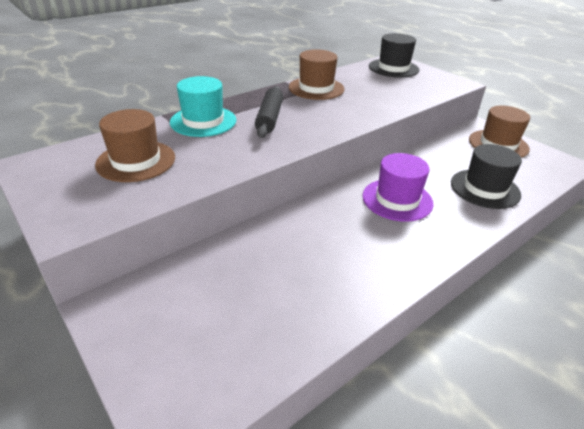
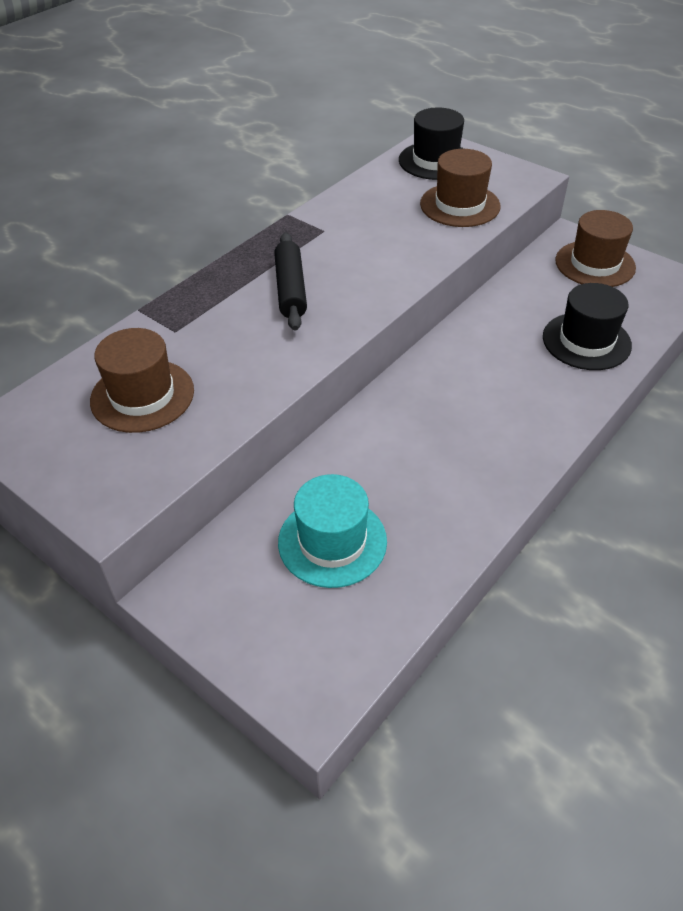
camera: 10 degrees left, 10 degrees up
turquoise hat [170,76,236,137] -> turquoise hat moved to [278,474,387,588]
brown hat [289,49,345,100] -> brown hat moved to [420,149,500,227]
purple hat [363,153,433,222] -> none

